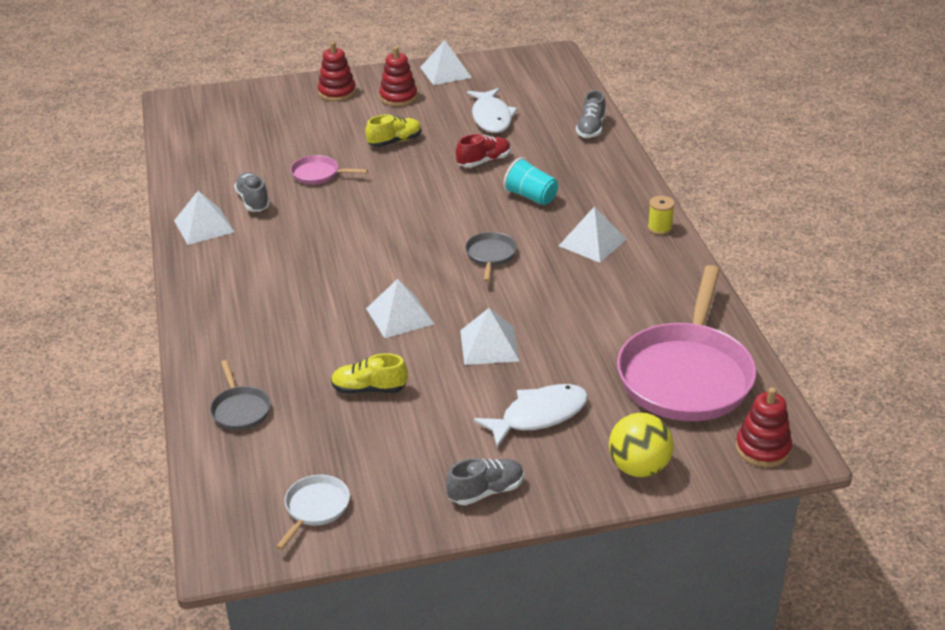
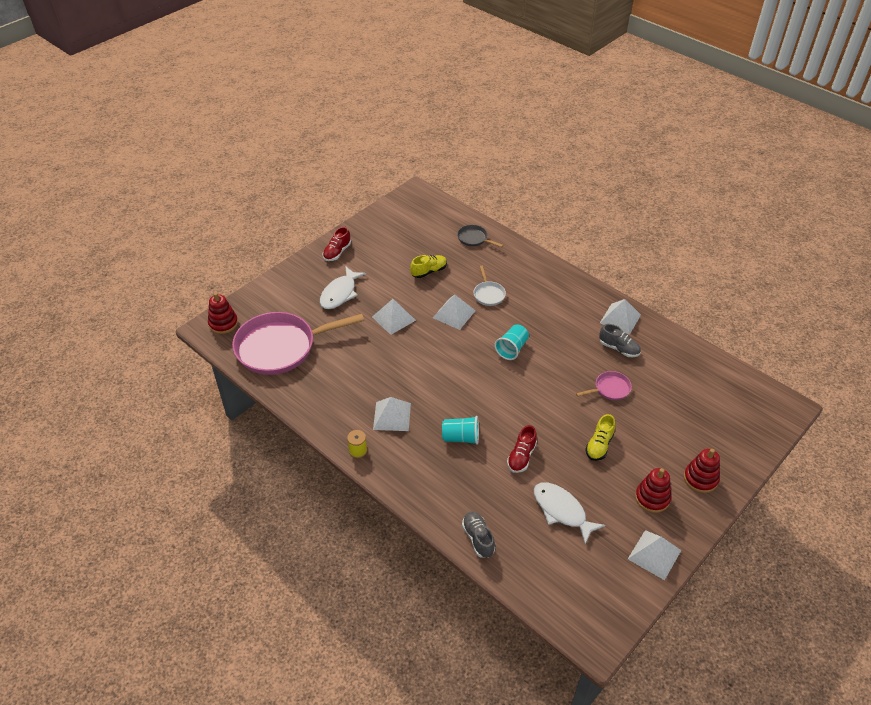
camera: 145 degrees right, 10 degrees up
white pan [276,475,350,550] -> white pan moved to [474,266,506,306]
grey shoe [446,458,524,505] -> red shoe [323,227,351,261]
grey pan [465,232,517,282] -> none
yellow ball [609,413,674,477] -> none
pink pan [617,265,756,421] -> pink pan turned 90 degrees counterclockwise [232,312,364,375]
none -> turquoise cup [494,324,529,360]

